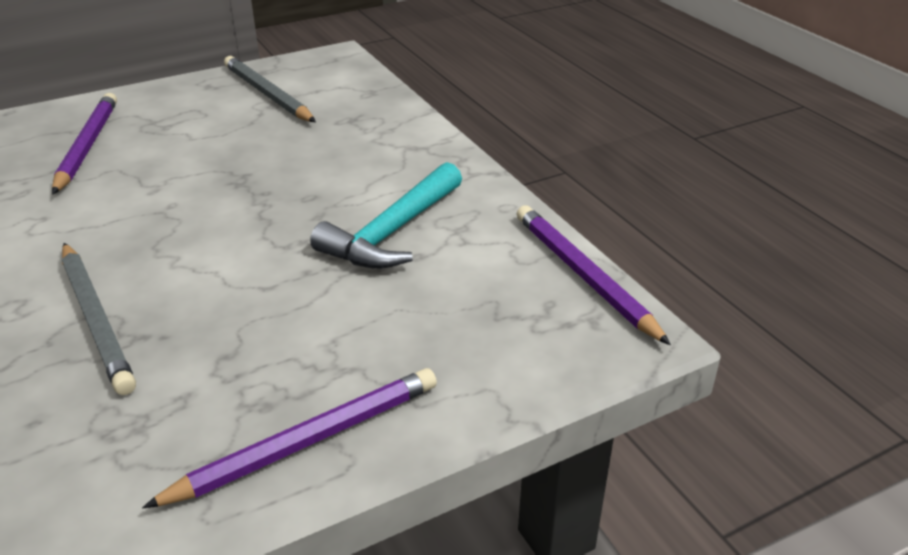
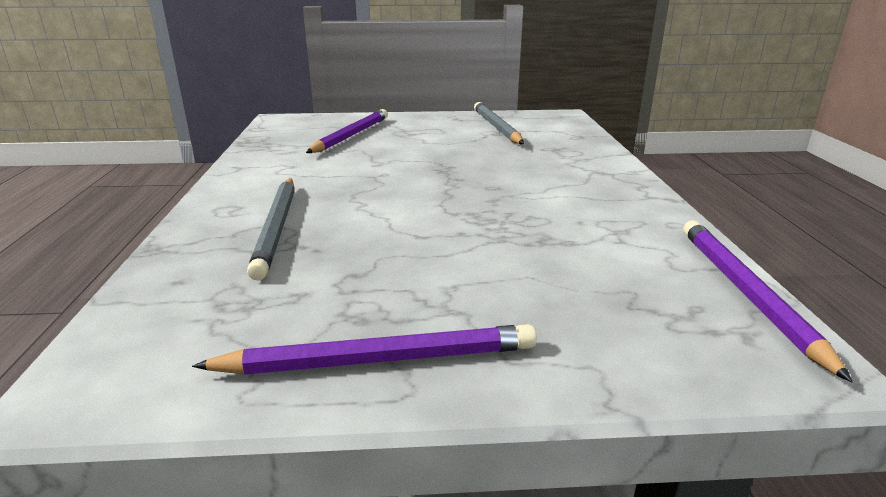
camera: 25 degrees right, 10 degrees down
turquoise hammer [310,162,462,269] -> none

